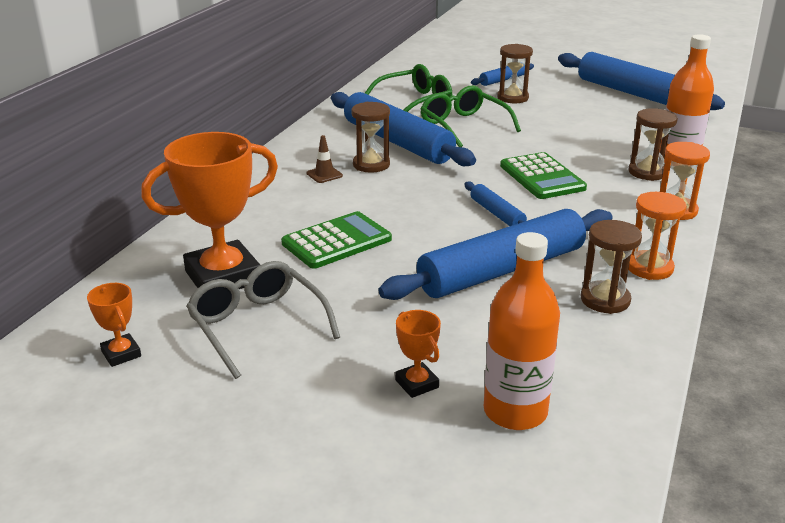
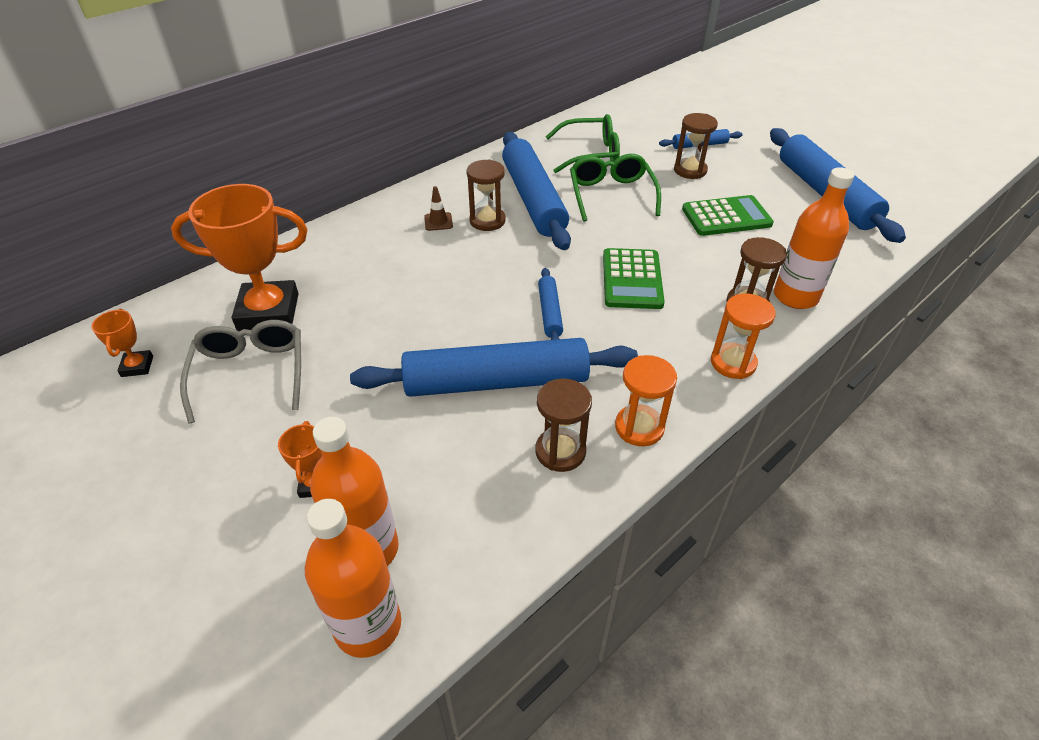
camera: 25 degrees right, 15 degrees up
green calculator [281,211,392,269] -> green calculator moved to [682,195,774,236]
none -> orange bottle [305,499,401,658]

